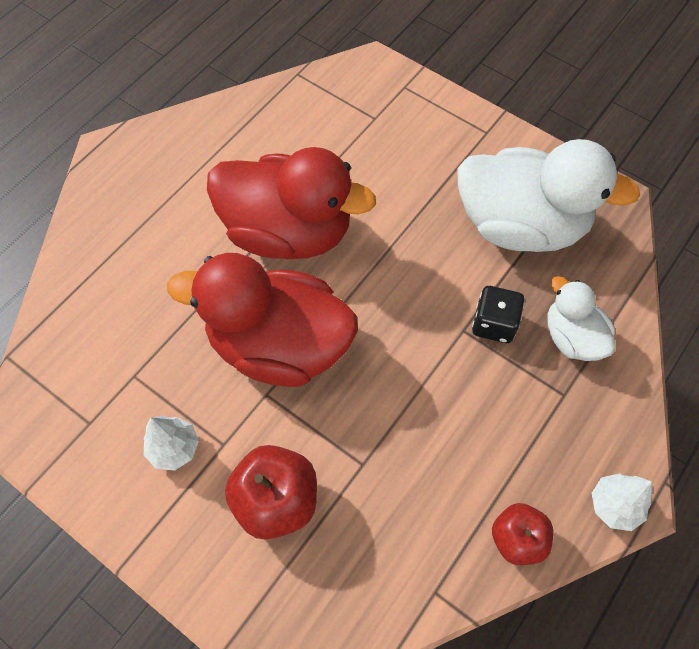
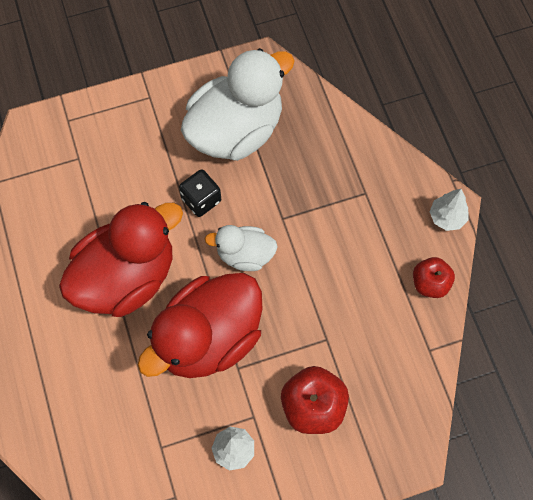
camera: 55 degrees left, 5 degrees up
black dice [472,286,524,343] -> black dice moved to [179,169,221,217]
white duck [547,276,615,361] -> white duck moved to [205,225,278,271]

